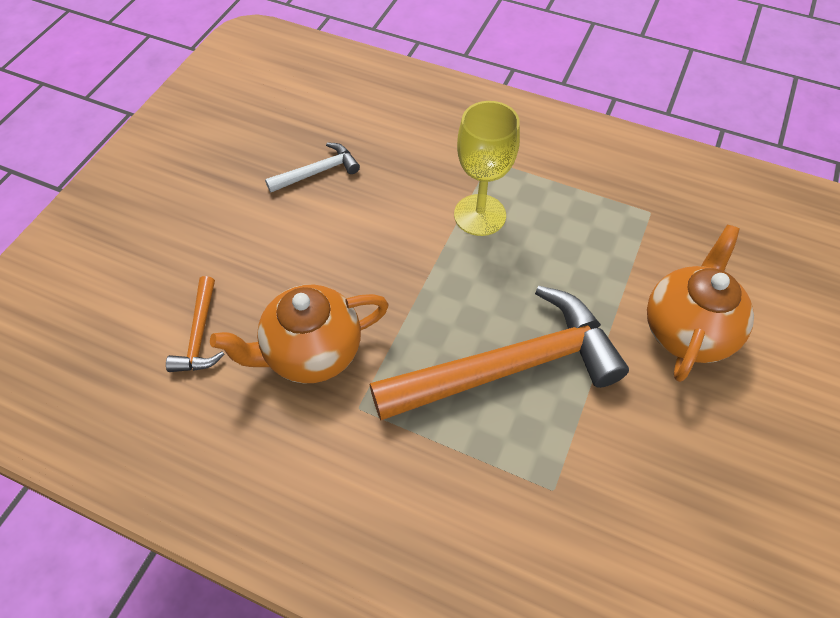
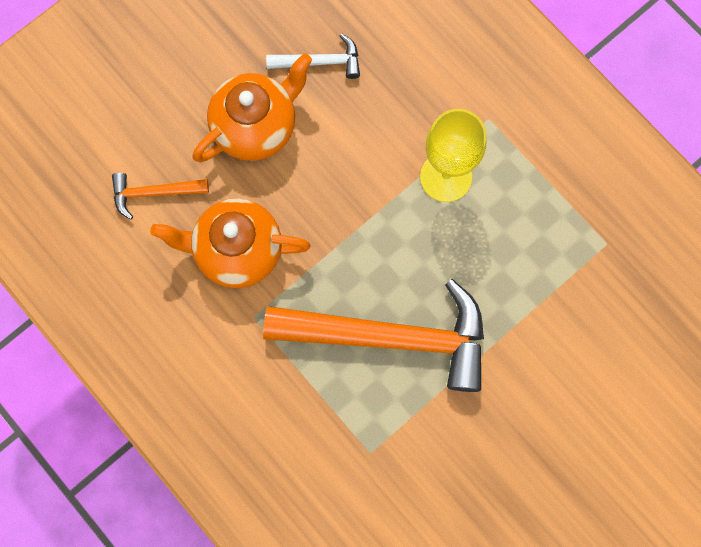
camera: 25 degrees right, 20 degrees up
orange hammer [166,276,225,372] -> orange hammer turned 60 degrees clockwise [112,173,209,220]
orange teapot [647,225,754,382] -> orange teapot moved to [193,53,312,163]

